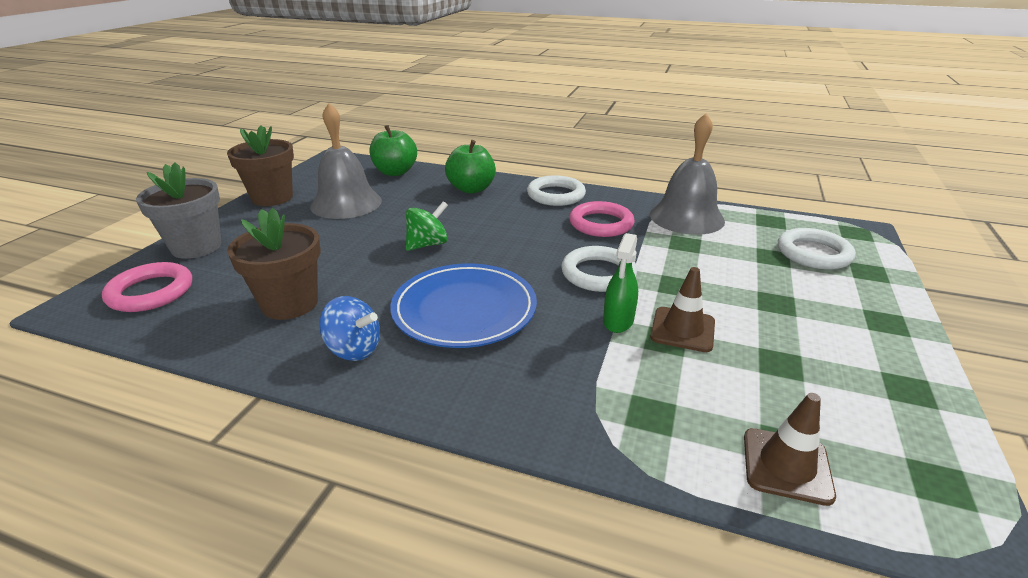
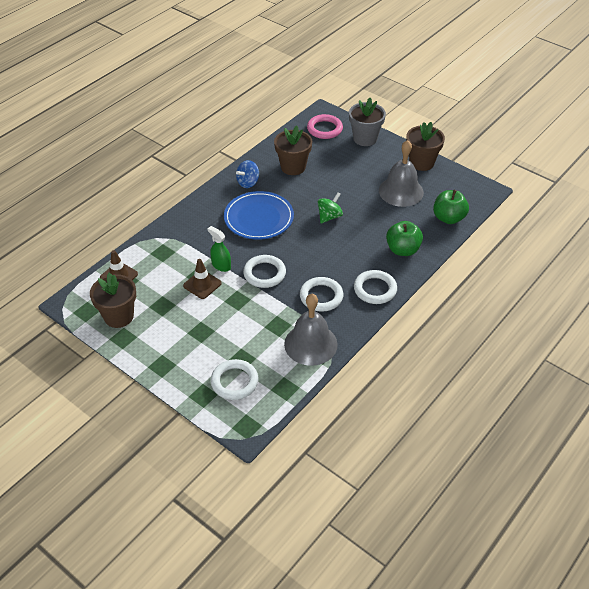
camera: 110 degrees right, 15 degrees up
green spinning top [406,201,448,251] -> green spinning top turned 120 degrees counterclockwise [318,192,343,224]
pink ring [569,201,635,237] -> white ring [300,277,343,312]
none -> brown flower pot [90,273,136,328]

